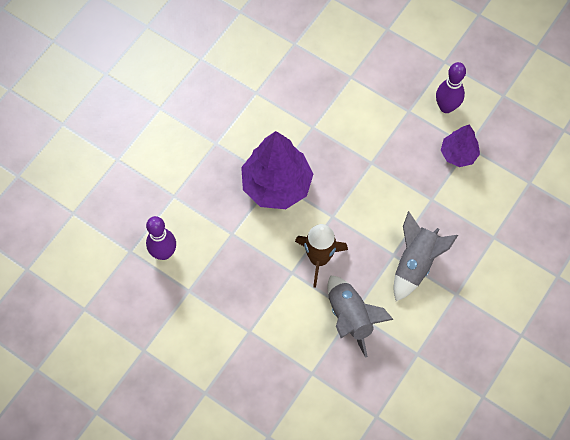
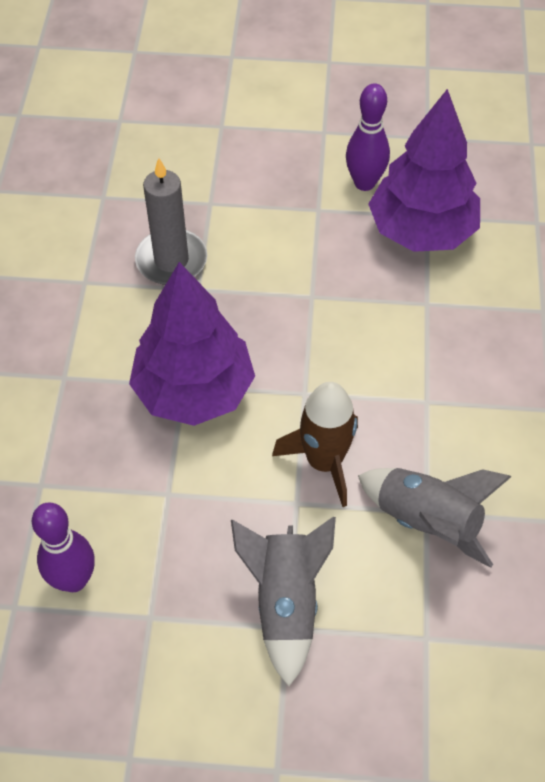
camera: 30 degrees left, 10 degrees down
grey rocket [394,211,458,301] -> grey rocket moved to [231,517,336,686]
purple tree [441,124,480,167] -> purple tree [368,89,480,252], size x1.81
none -> grey candle [135,158,207,285]

